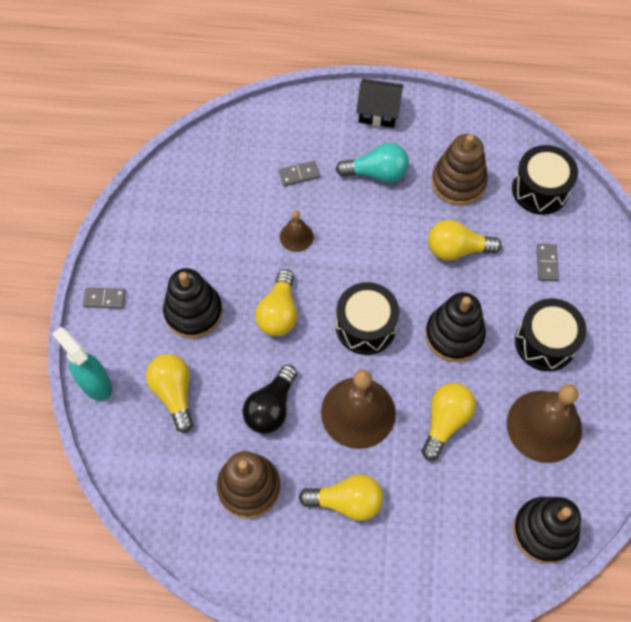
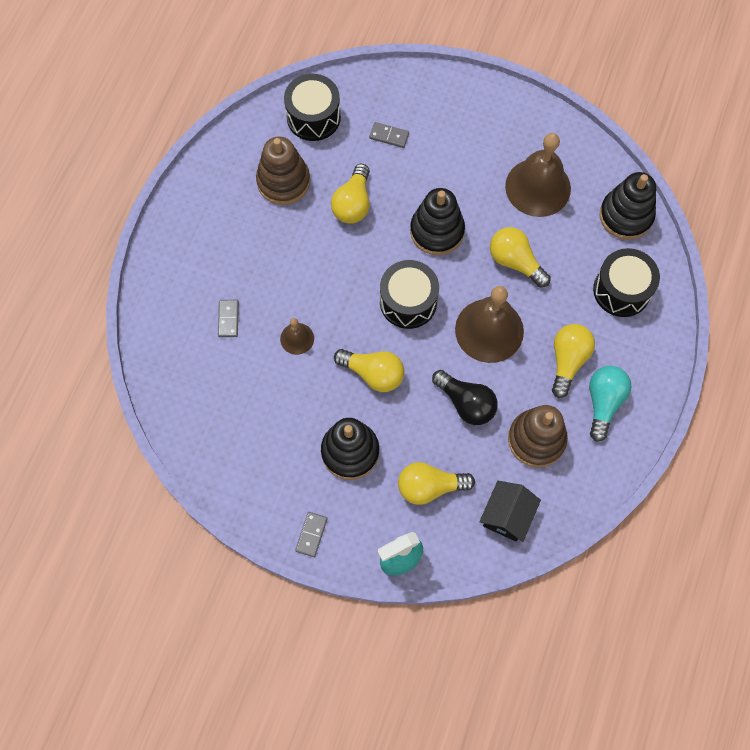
camera: 75 degrees left, 5 degrees up
turquoise light bulb [336,143,409,183] -> turquoise light bulb moved to [589,366,631,442]
black house [356,79,404,128] -> black house moved to [479,481,541,542]
black drum [515,298,587,371] -> black drum moved to [593,248,660,317]

